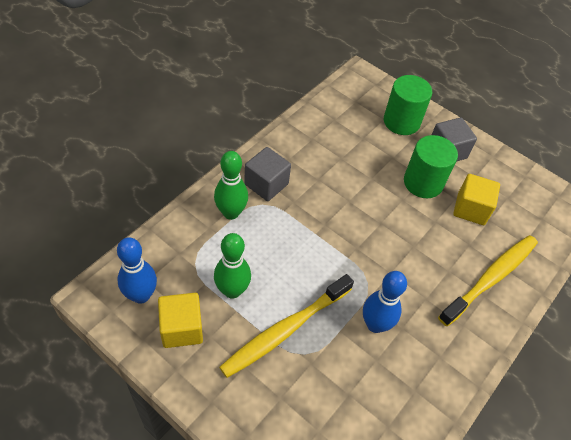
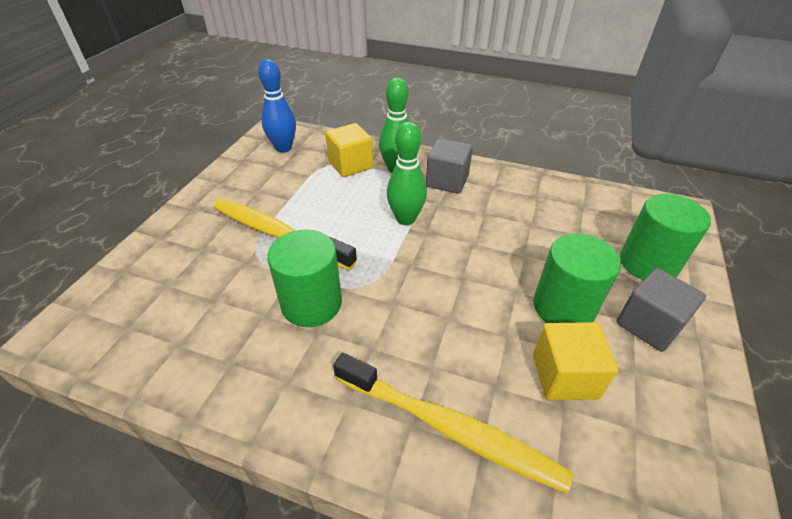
camera: 75 degrees right, 10 degrees down
yellow cube [158,293,203,348] -> yellow cube moved to [325,123,373,177]
green bowling pin [214,233,251,299] -> green bowling pin moved to [387,122,427,225]
blue bowling pin [363,271,407,333] -> green cylinder [267,230,342,327]

